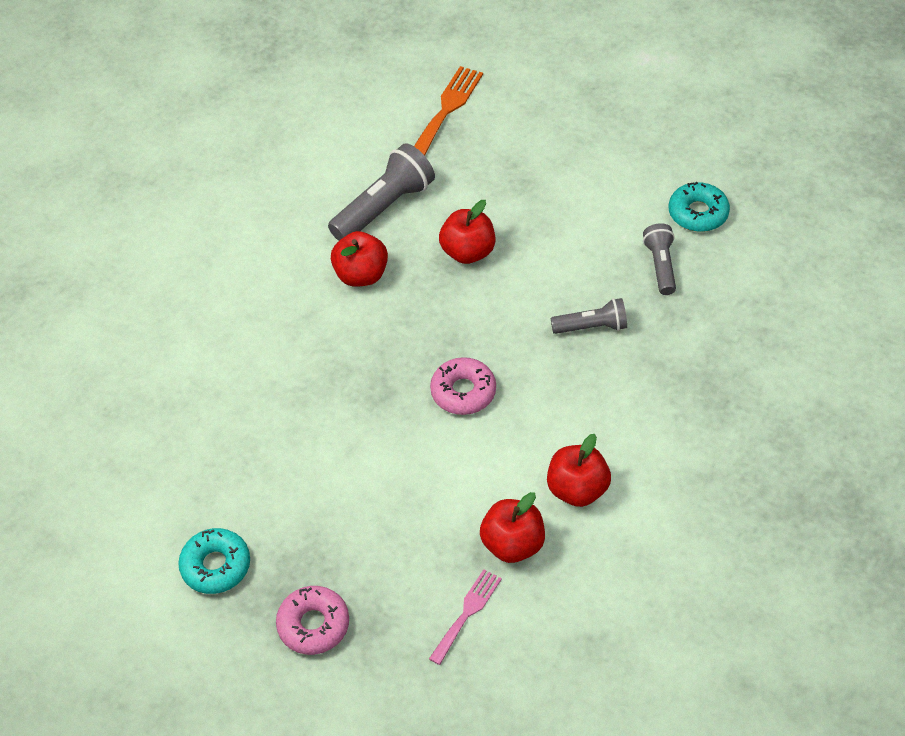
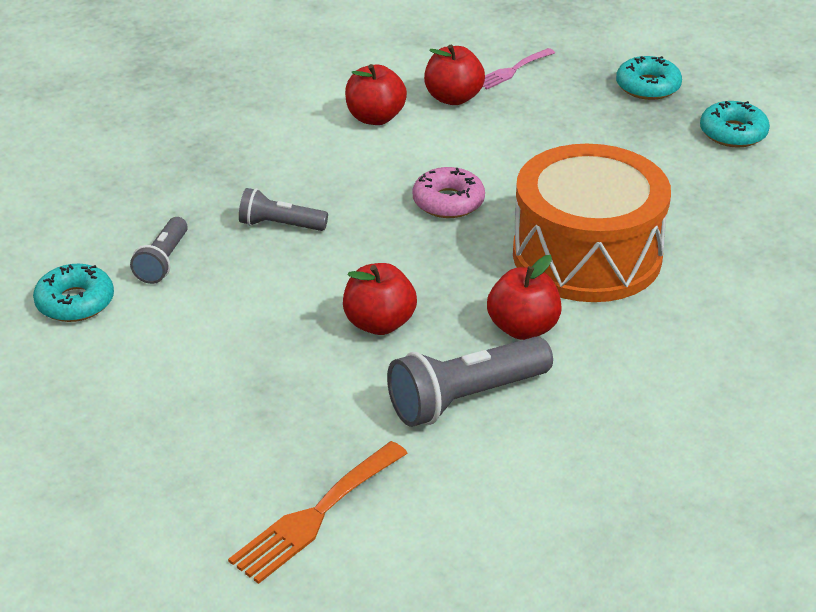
camera: 165 degrees left, 15 degrees down
pink donut [276,586,349,655] -> turquoise donut [616,56,682,100]
none -> orange drum [513,144,671,302]

